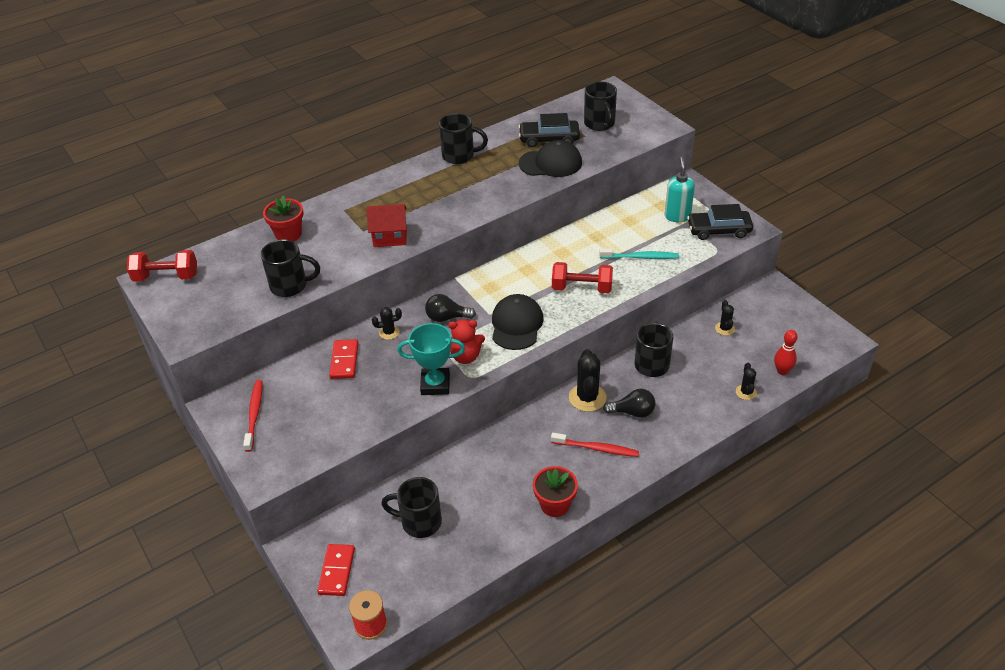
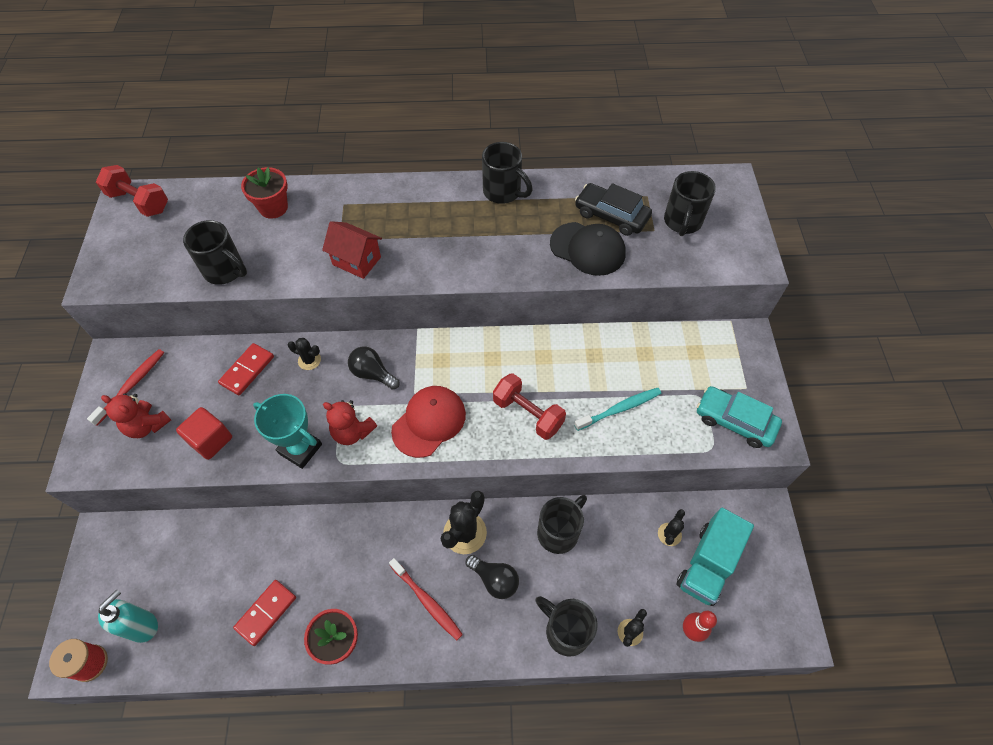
camera: 30 degrees right, 15 degrees up
red domino [317,544,355,596] -> red domino moved to [233,580,296,646]
black mug [381,477,442,538] -> black mug moved to [536,596,598,657]
black cap [492,294,543,350] -> red cap [391,386,466,458]
turquoise toothbrush [599,248,679,259] -> turquoise toothbrush turned 60 degrees counterclockwise [574,388,661,431]
turquoise soap dispenser [665,157,695,222] -> turquoise soap dispenser moved to [98,589,158,643]
black car [687,204,753,240] -> turquoise car [697,386,782,448]
none -> red teddy bear [101,393,171,438]
none -> red cube [176,407,232,460]
none -> turquoise truck [676,508,754,606]

